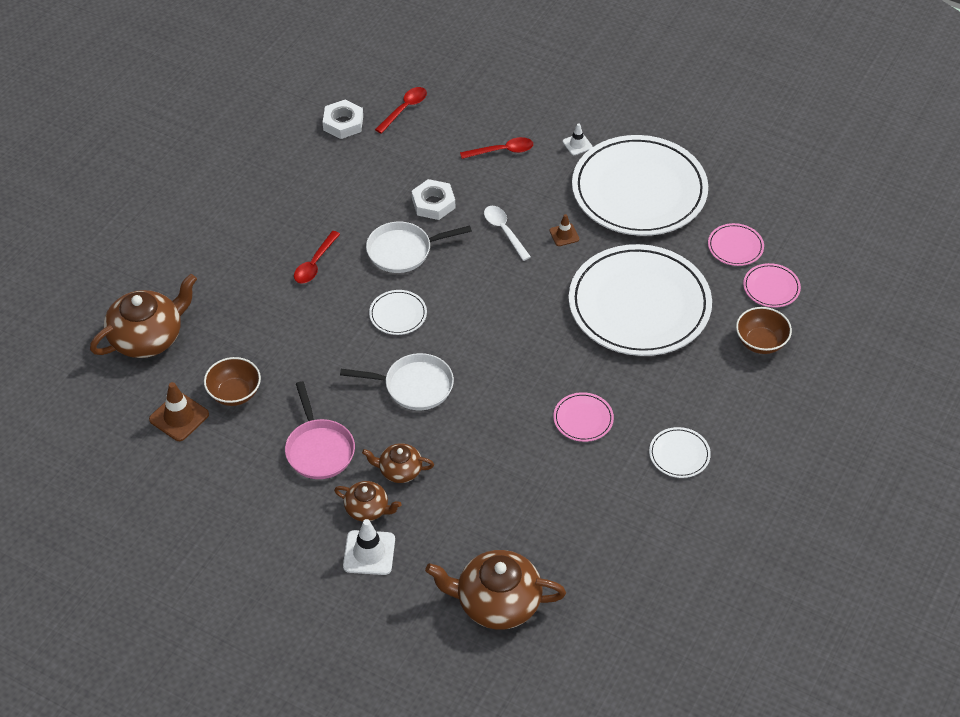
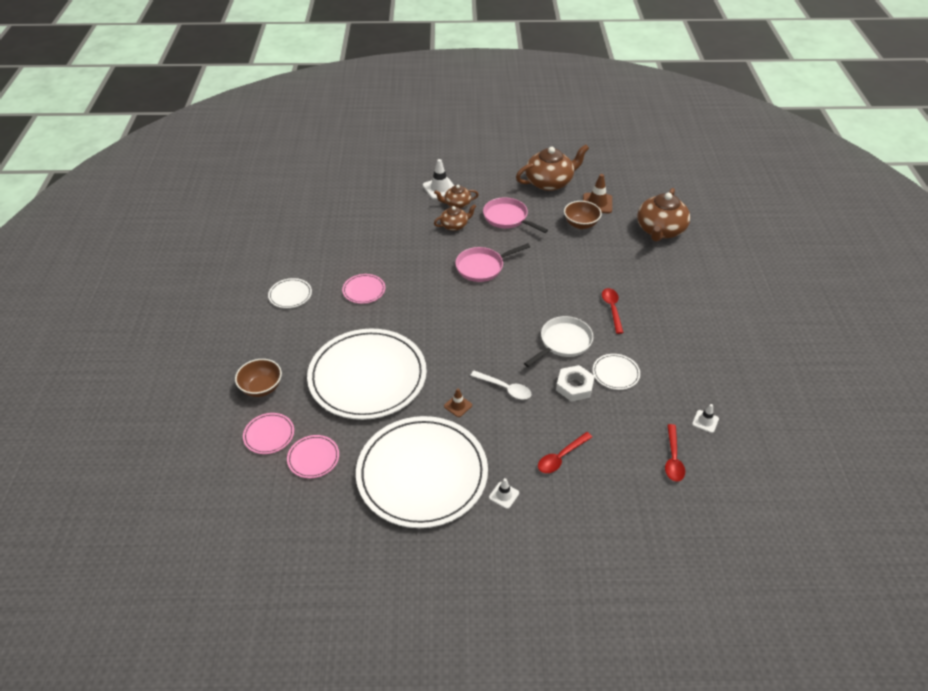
camera: 150 degrees right, 5 degrees down
white nut [323,100,363,139] -> white traffic cone [692,404,719,433]
white pan [340,353,454,410] -> pink pan [455,243,530,282]
white plate [369,290,427,335] -> white plate moved to [593,354,640,390]
brown teapot [425,550,566,630] -> brown teapot moved to [516,144,589,191]

